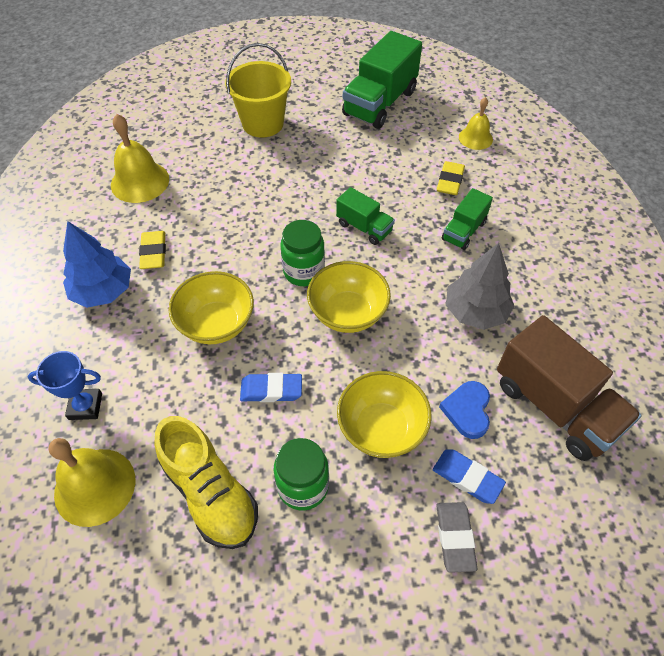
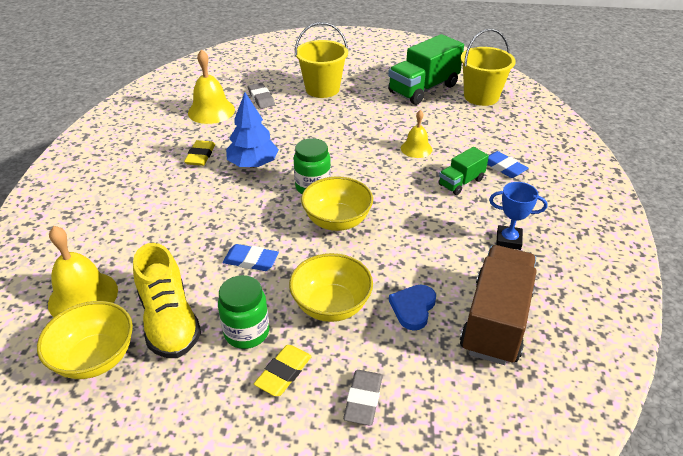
camera: 15 degrees right, 15 degrees down
blue trophy [28,351,102,420] -> blue trophy moved to [489,182,548,250]
blue tree [63,221,131,308] -> blue tree moved to [226,92,279,168]
yellow bowl [169,271,254,344] -> yellow bowl moved to [37,301,133,379]
green truck [336,187,395,245] -> none
blue eraser [433,449,506,504] -> blue eraser moved to [487,151,529,178]
yellow eraser [437,161,465,195] -> yellow eraser moved to [254,345,312,396]
grey tree [446,243,514,330] -> none
yellow bell [459,97,493,150] -> yellow bell moved to [401,110,432,158]
brown truck [497,315,642,461] -> brown truck turned 135 degrees counterclockwise [460,245,537,365]
none -> grey eraser [248,83,275,109]
none -> yellow bucket [460,29,516,106]

